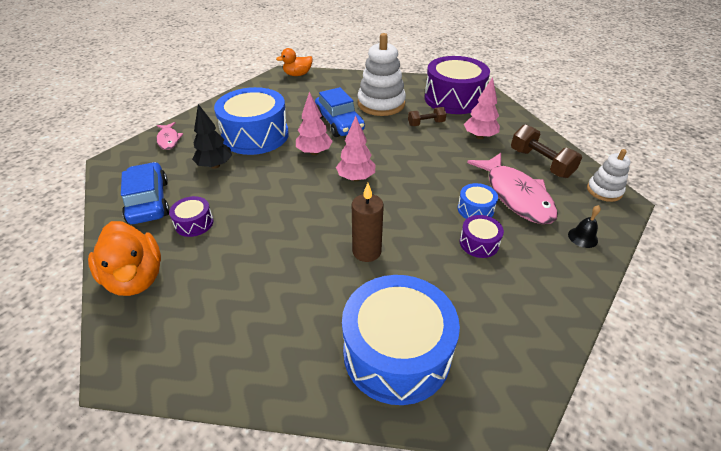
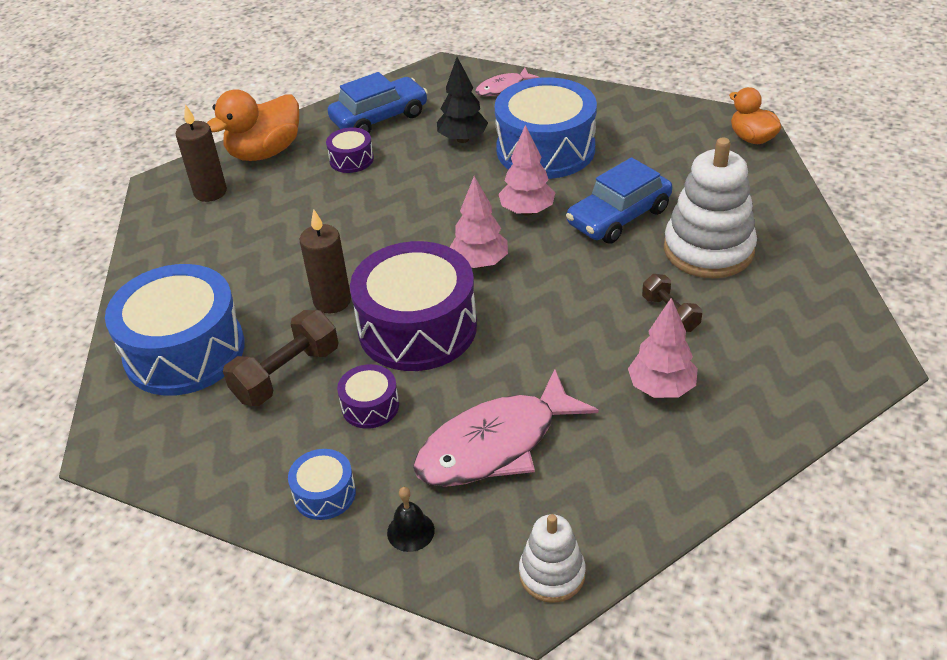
camera: 80 degrees right, 0 degrees up
purple drum [425,56,490,114] -> purple drum moved to [350,241,477,371]
blue drum [458,183,498,219] -> blue drum moved to [288,449,356,520]
brown dumbbell [511,124,582,178] -> brown dumbbell moved to [223,310,338,406]
none -> brown candle [176,104,227,202]

